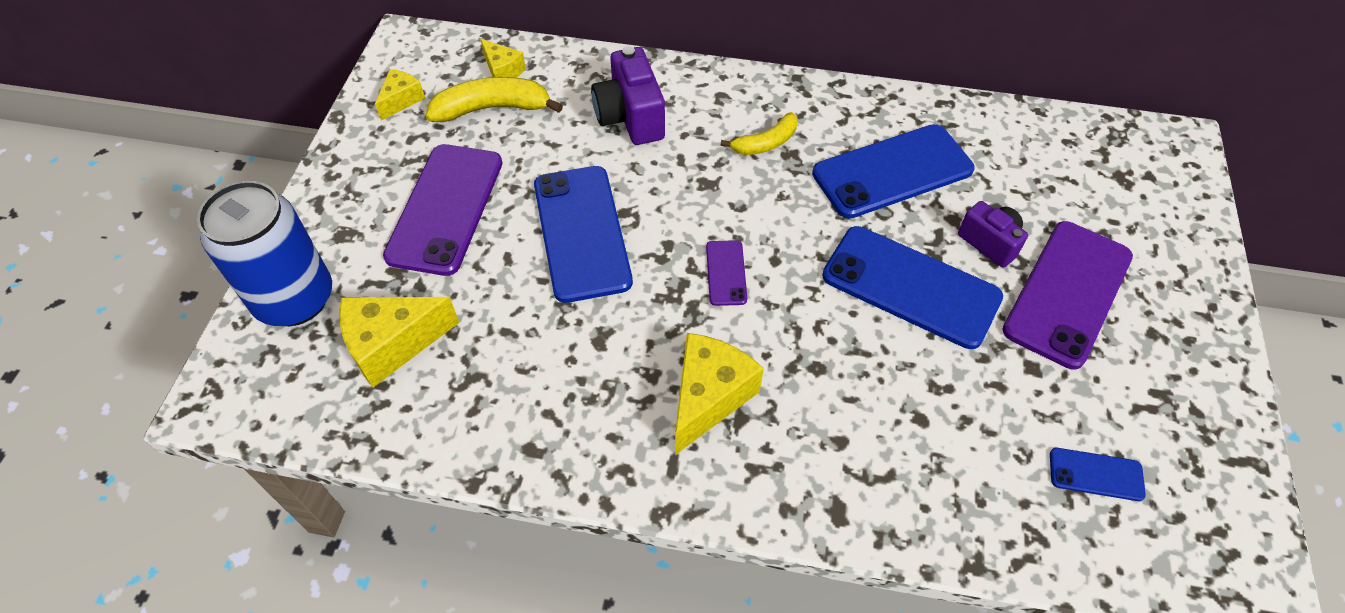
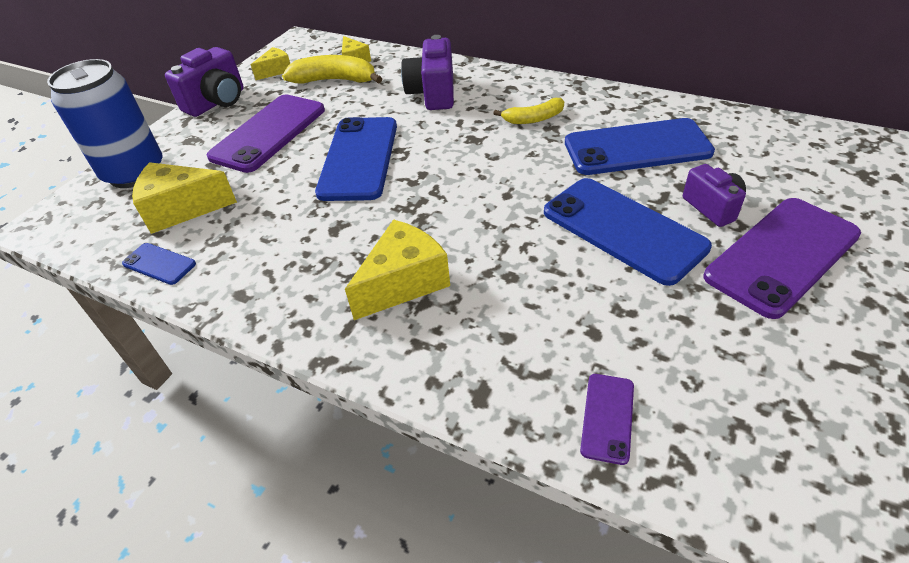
camera: 20 degrees right, 10 degrees down
purple phone [706,240,747,306] -> purple phone moved to [580,374,634,465]
blue phone [1050,448,1146,501] -> blue phone moved to [122,243,196,285]
none -> purple camera [165,47,244,117]

